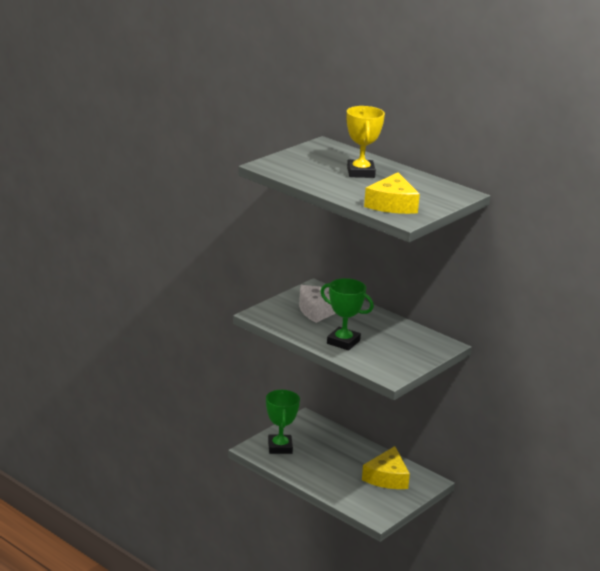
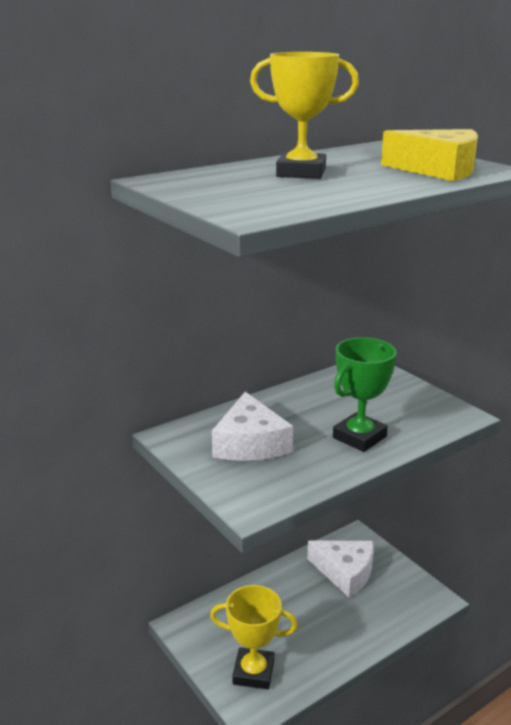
camera: 75 degrees left, 0 degrees up
green trophy [266,390,300,454] -> yellow trophy [210,585,298,689]
yellow cheese [362,446,410,489] -> white cheese [307,541,374,597]

